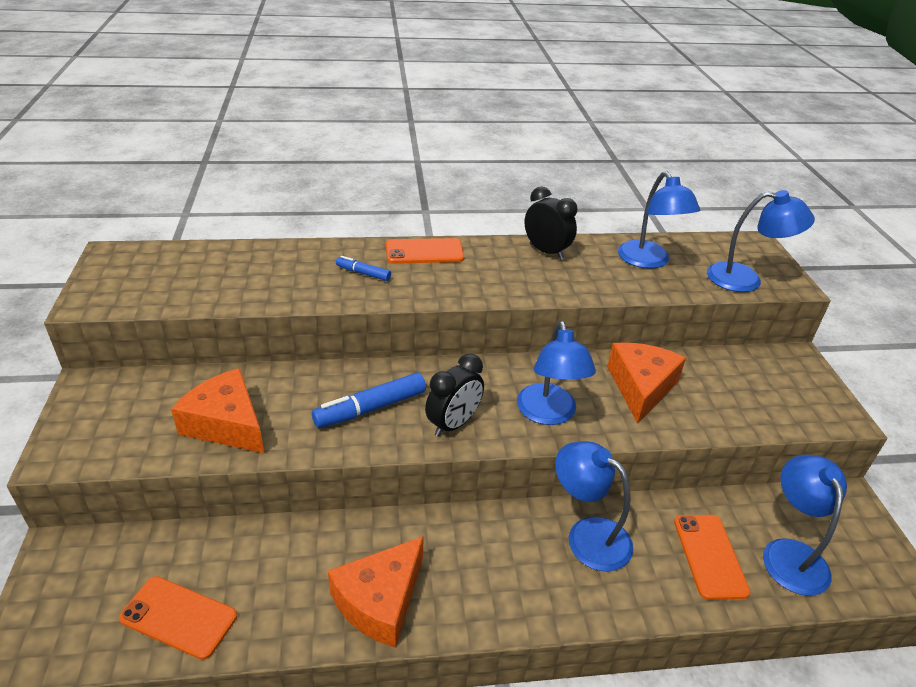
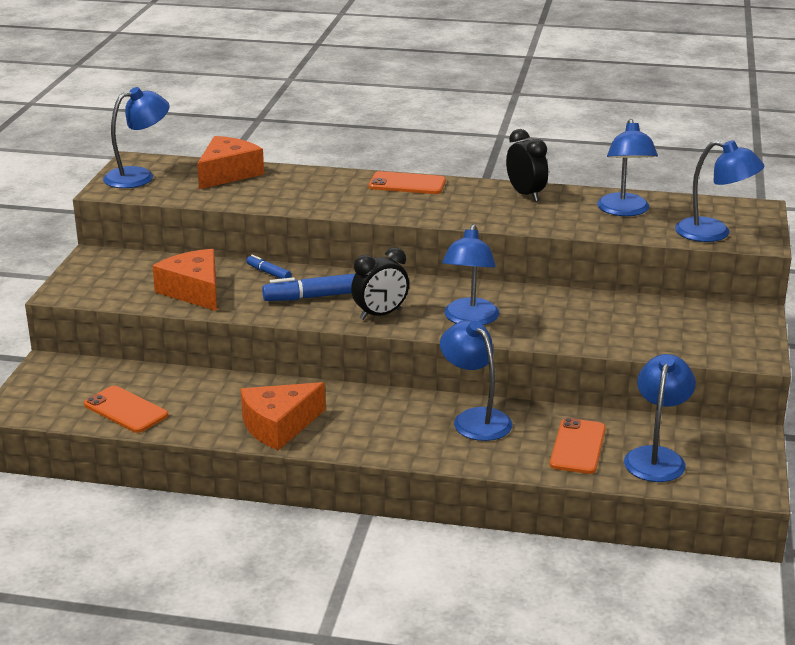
camera: 20 degrees right, 10 degrees down
blue marker [336,256,391,281] -> blue marker moved to [246,255,292,279]
orange cheese [607,342,686,424] -> orange cheese moved to [197,136,264,189]
none -> blue lamp [103,87,170,188]

